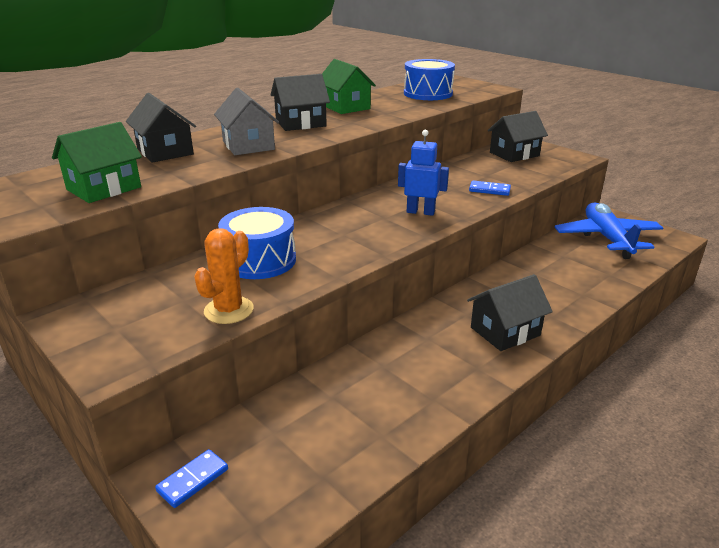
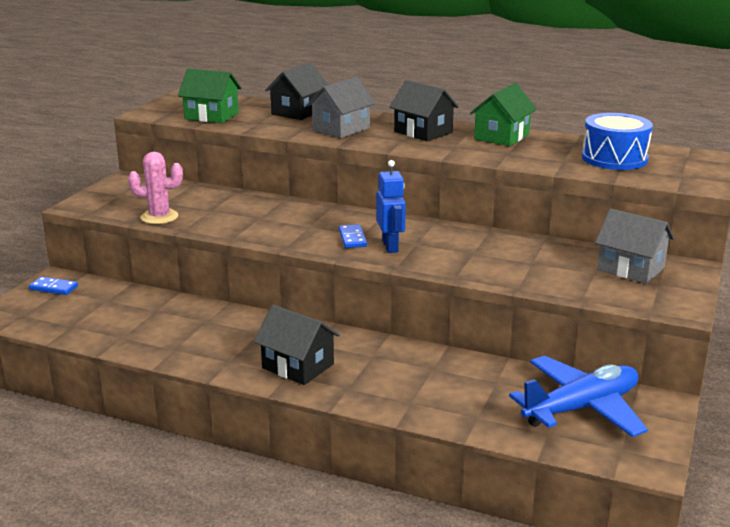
camera: 65 degrees right, 5 degrees down
orange cactus [194,228,254,324] -> pink cactus [128,152,183,224]
blue drum [218,207,296,279] -> none
blue domino [469,181,511,196] -> blue domino moved to [339,224,367,248]
black house [488,111,548,162] -> grey house [595,208,674,284]

